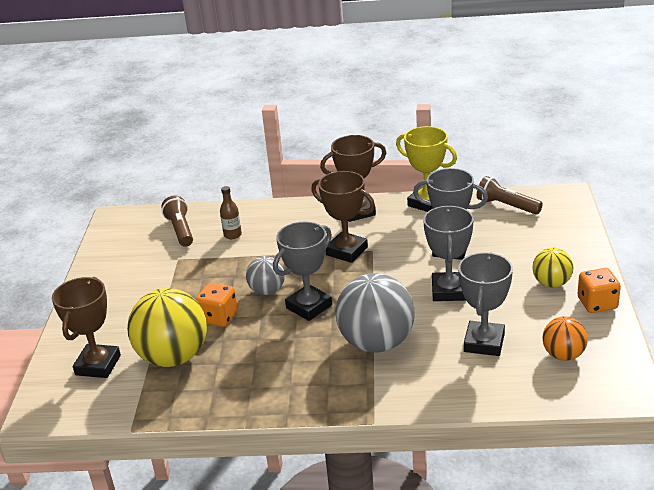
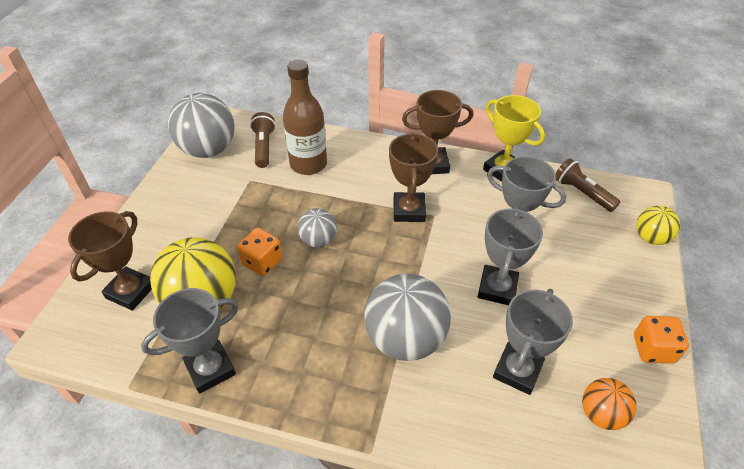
camera: 10 degrees right, 15 degrees up
brown bottle [220,186,242,239] -> brown bottle [283,60,327,175], size x2.13
grey trophy [273,222,332,321] -> grey trophy moved to [141,288,239,394]
brown trophy [311,171,375,263] -> brown trophy turned 45 degrees clockwise [389,132,438,222]
yellow ball [533,248,573,288] -> yellow ball moved to [636,206,680,245]
none -> grey ball [168,93,235,158]

